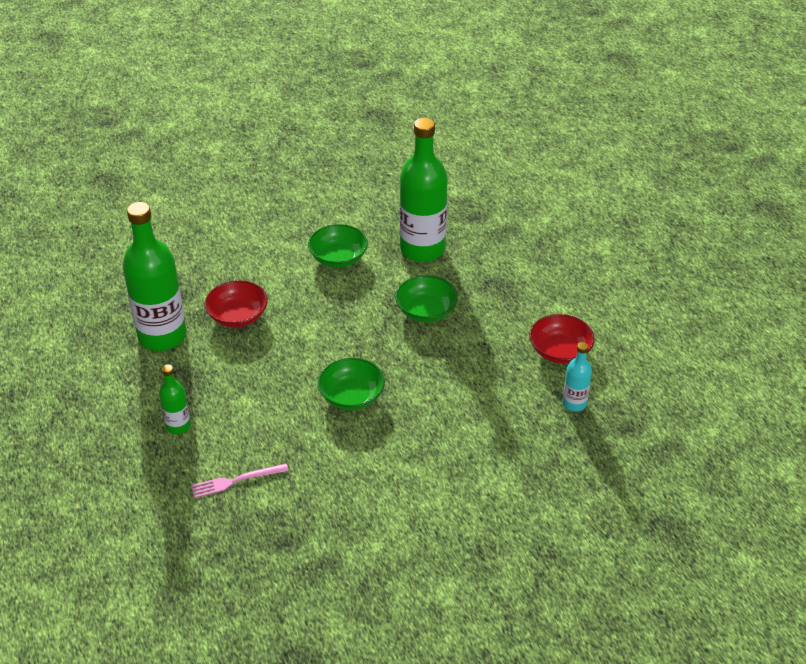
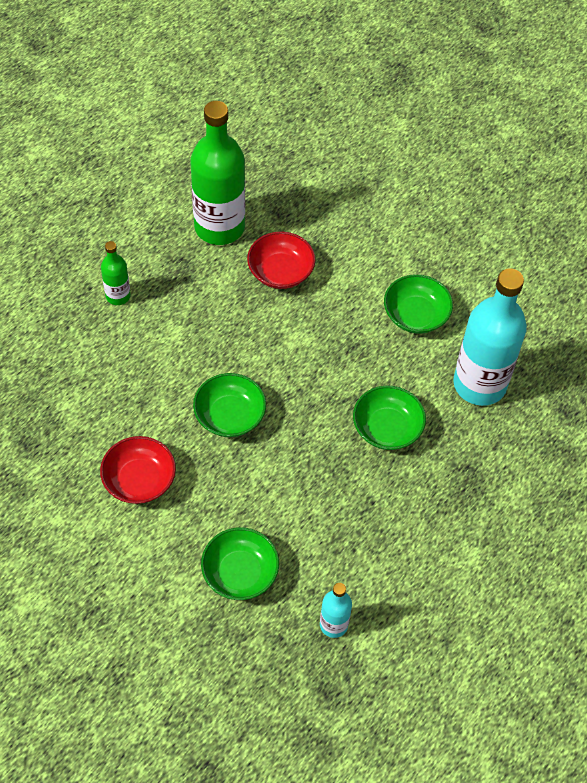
camera: 60 degrees right, 15 degrees up
pink fork [191,464,289,498] -> none
green bottle [400,118,448,262] -> turquoise bottle [453,268,527,406]
red bowl [529,314,595,364] -> red bowl moved to [100,436,176,504]
none -> green bowl [201,527,279,600]

